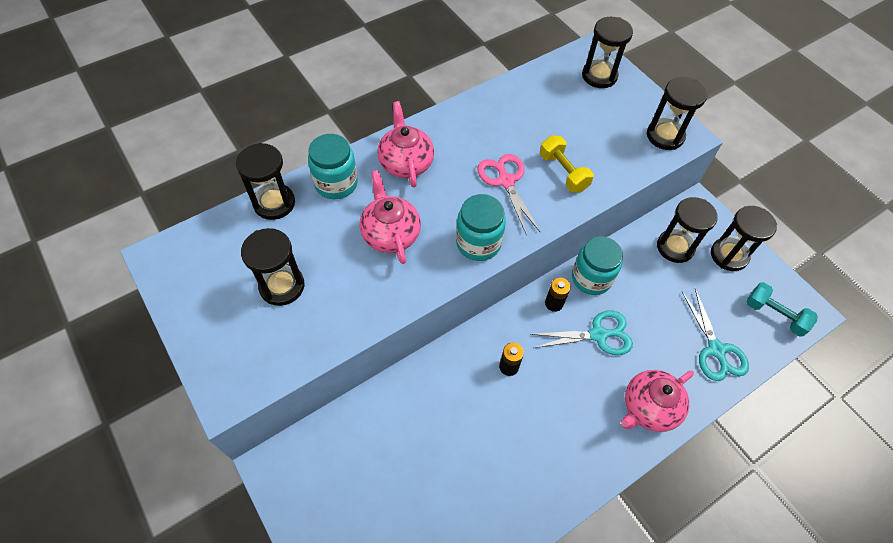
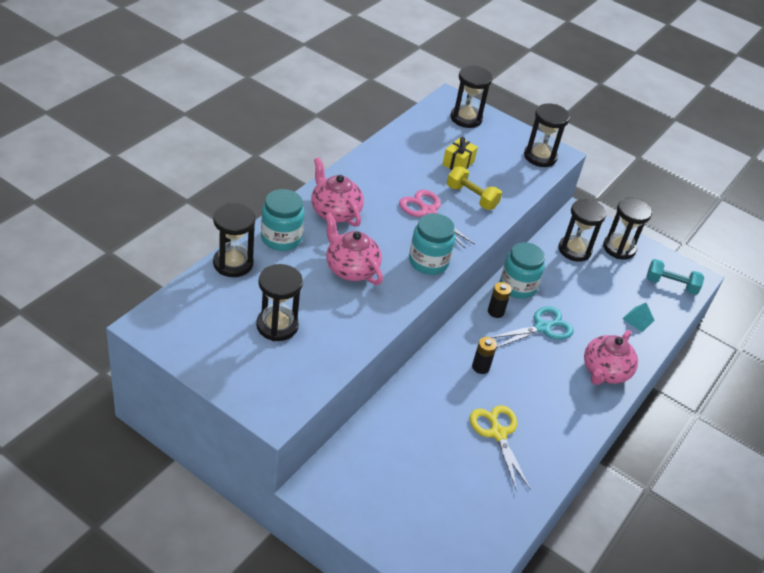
camera: 25 degrees left, 15 degrees down
turquoise scissors [682,288,749,381] -> turquoise pyramid [622,303,655,332]
none -> yellow gift [442,137,478,170]
none -> yellow scissors [470,405,531,491]

